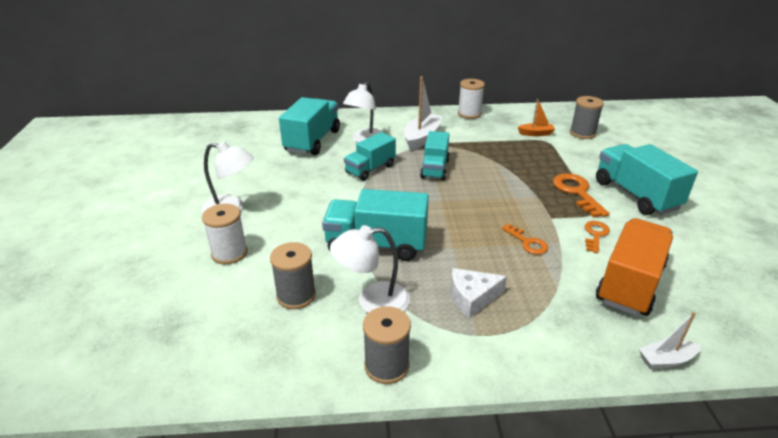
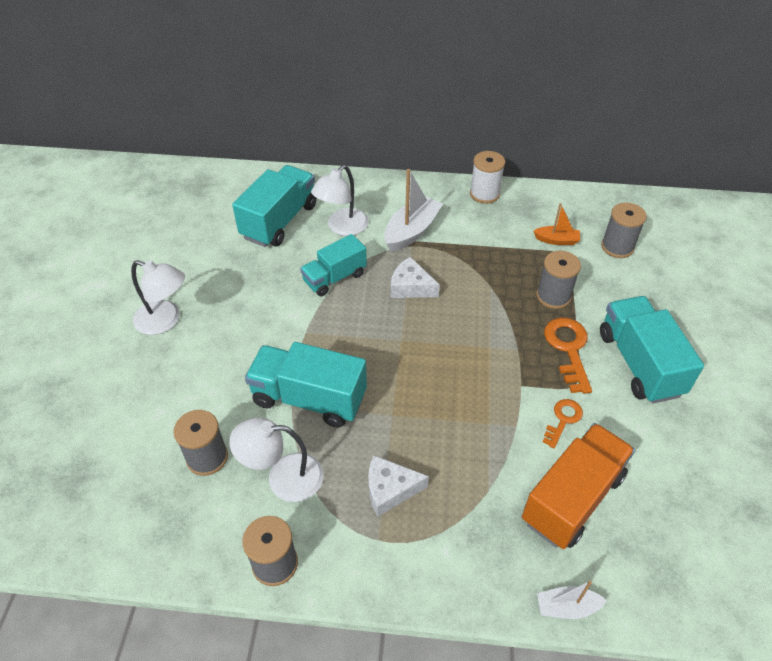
camera: 10 degrees right, 15 degrees up
white spool [202,204,248,264] -> none
turquoise truck [420,131,450,180] -> white cheese [391,257,440,298]
orange key [502,224,548,255] -> none
none -> grey spool [536,251,581,309]

